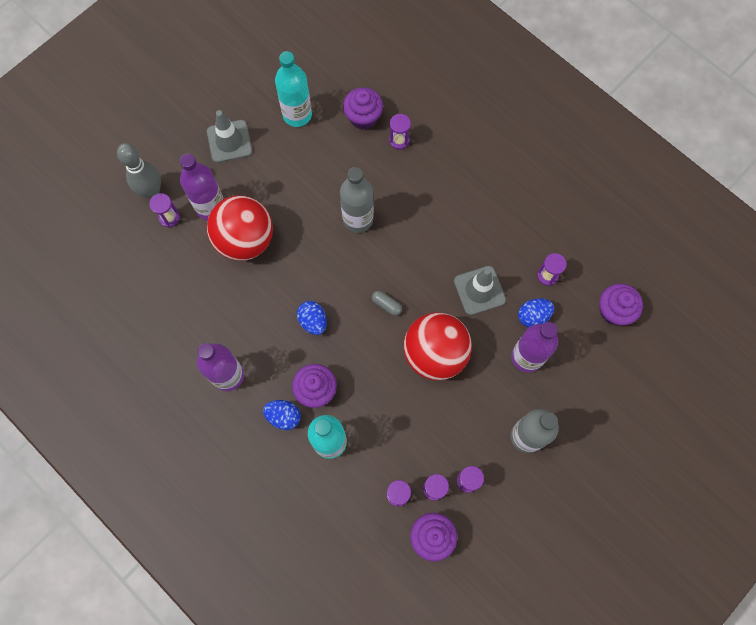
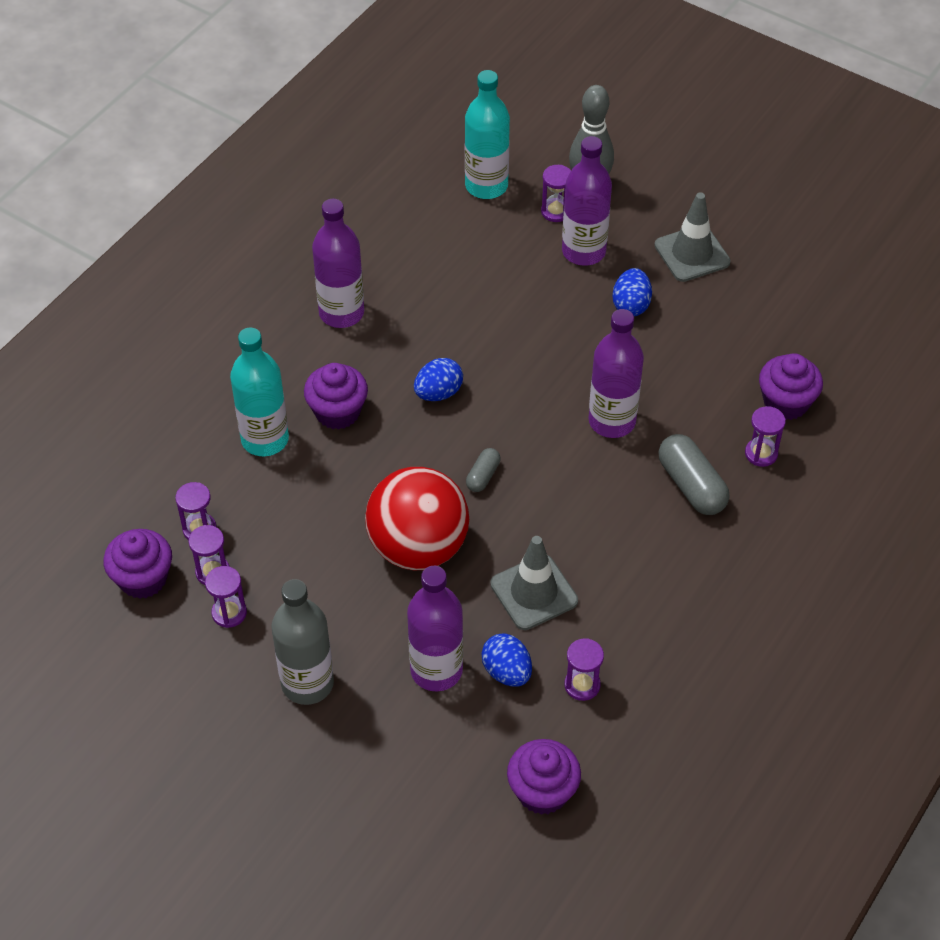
camera: 80 degrees right, 20 degrees down
red ball [207,195,273,261] -> none
blue egg [263,400,301,430] -> blue egg moved to [612,268,652,316]
turquoise bottle [275,51,312,127] -> turquoise bottle moved to [465,70,510,199]
grey bottle [340,167,374,233] -> purple bottle [588,309,644,438]
none -> grey capsule [658,434,729,515]

